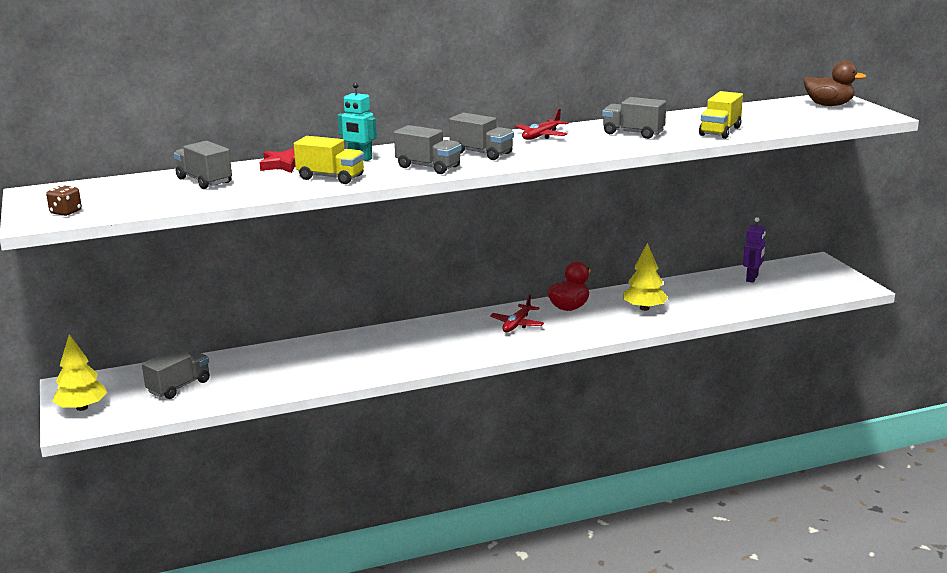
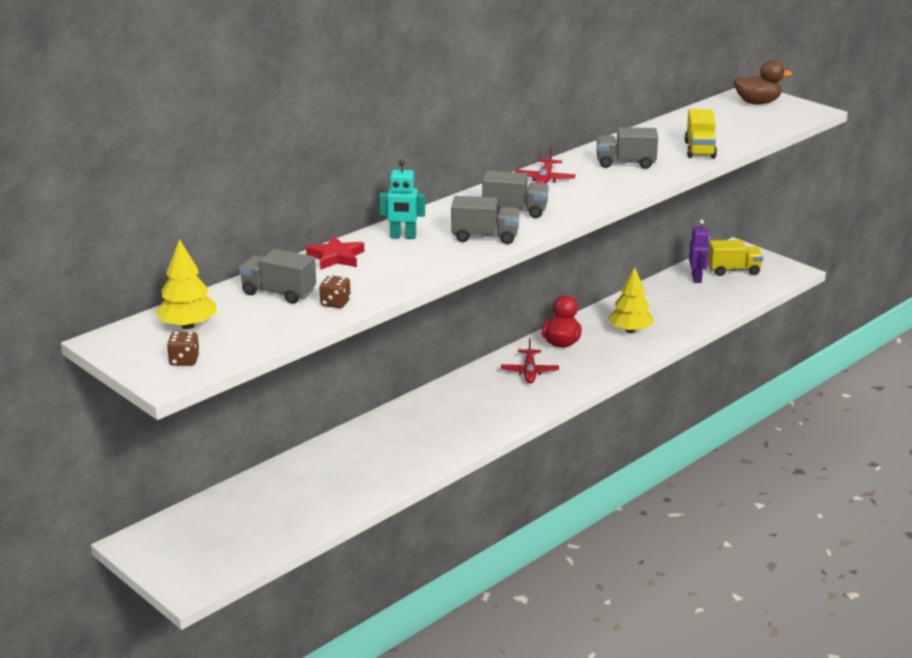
camera: 25 degrees left, 5 degrees up
yellow tree [52,334,108,411] -> yellow tree moved to [155,239,217,329]
grey truck [142,349,210,399] -> none
yellow truck [294,136,364,184] -> yellow truck moved to [708,240,763,276]
none -> brown dice [319,275,351,308]

